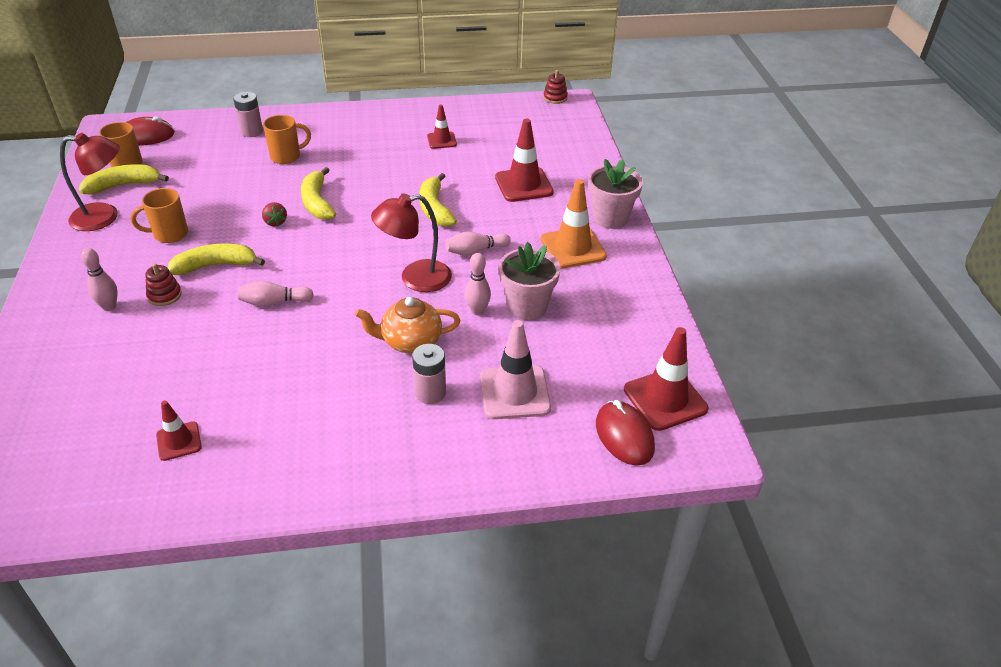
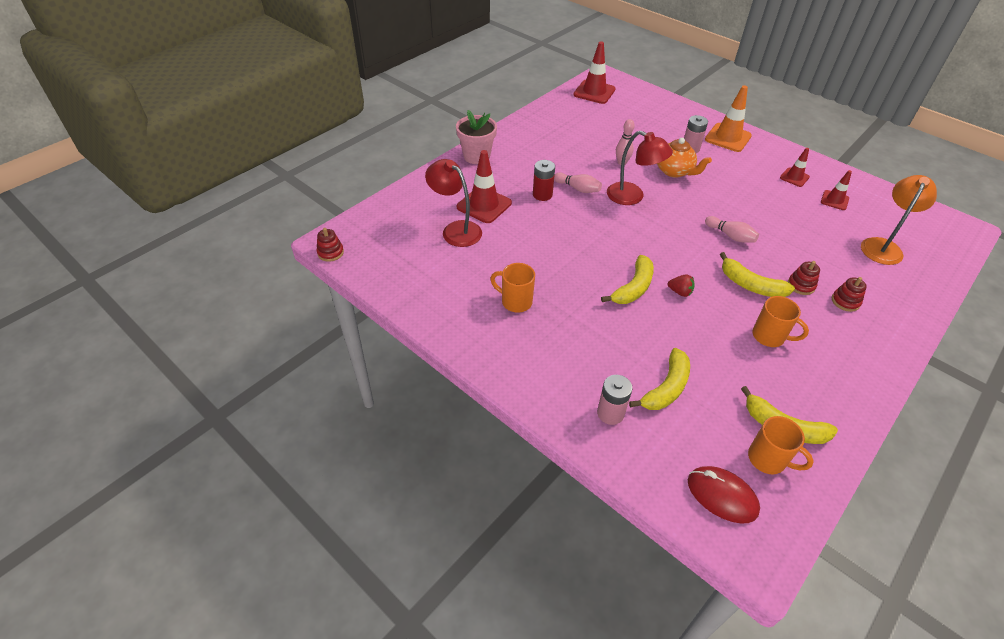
camera: 130 degrees left, 5 degrees up
red lamp [60,133,120,231] -> red lamp moved to [425,159,482,247]
pink bowling pin [81,248,118,311] -> red stacking toy [832,277,867,312]
red strawberry [262,202,287,226] -> red strawberry turned 90 degrees clockwise [668,274,695,297]
orange mug [263,115,311,164] -> orange mug moved to [490,263,535,313]
yellow banana [420,173,457,227] -> yellow banana moved to [629,348,690,410]
red traffic cone [427,104,457,149] -> red traffic cone moved to [780,148,810,187]
pink traffic cone [480,320,551,419] -> none
pink flower pot [499,242,561,320] -> none
orange traffic cone [541,179,607,268] -> orange traffic cone moved to [705,85,752,152]
red mouse [596,400,655,466] -> none
none -> red battery [533,160,555,201]
none -> orange lamp [861,175,937,265]

